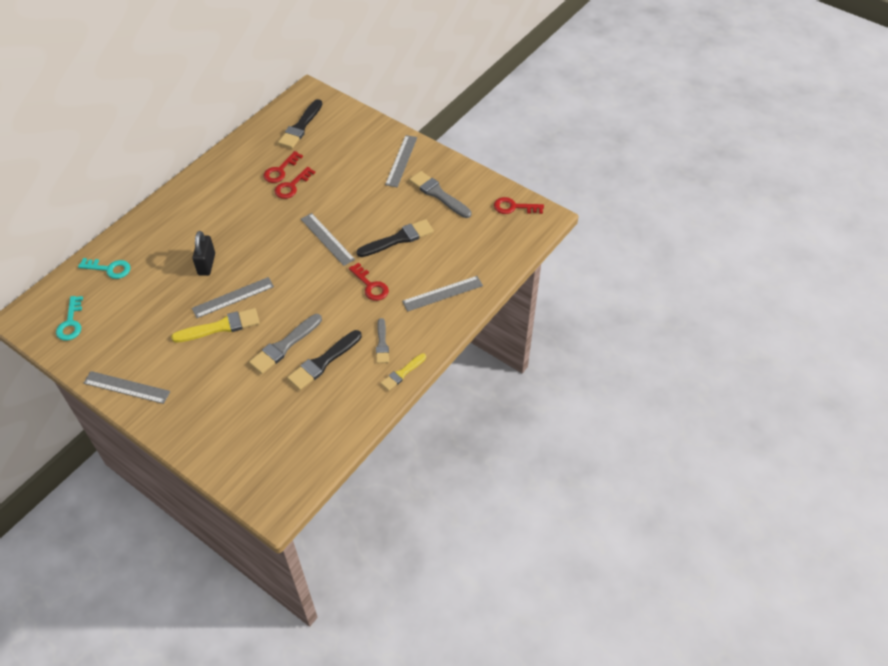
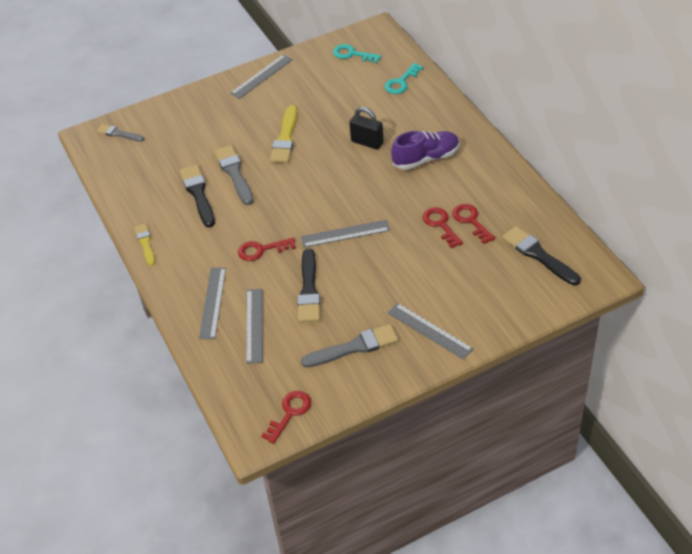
camera: 120 degrees right, 5 degrees down
grey ruler [192,277,274,318] -> grey ruler moved to [246,289,263,364]
grey brush [376,318,389,363] -> grey brush moved to [97,124,144,141]
none -> purple shoe [391,131,459,170]

